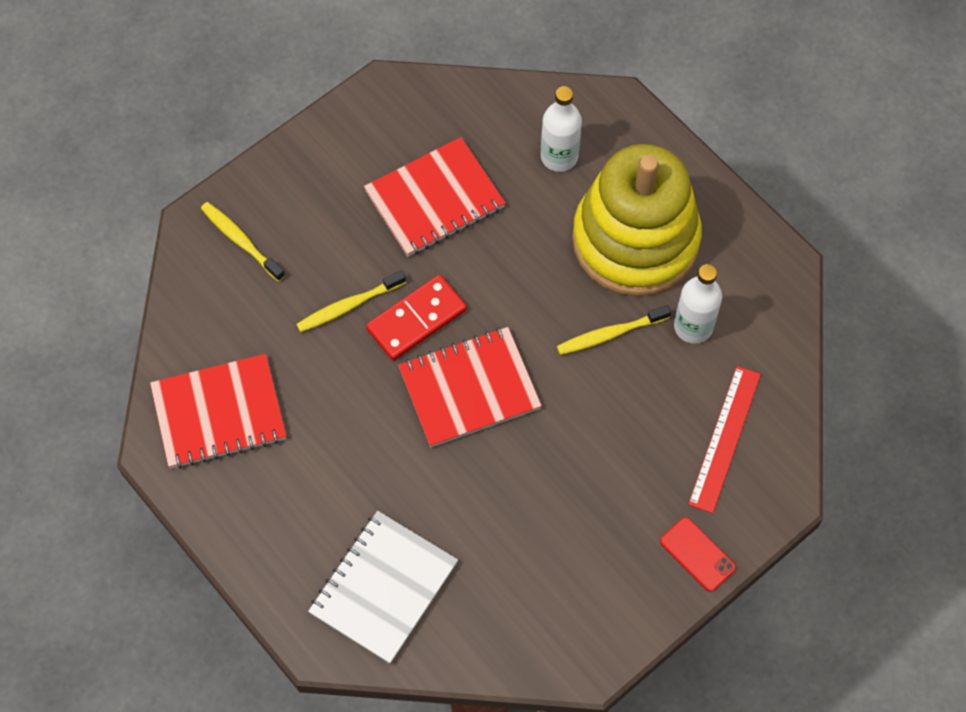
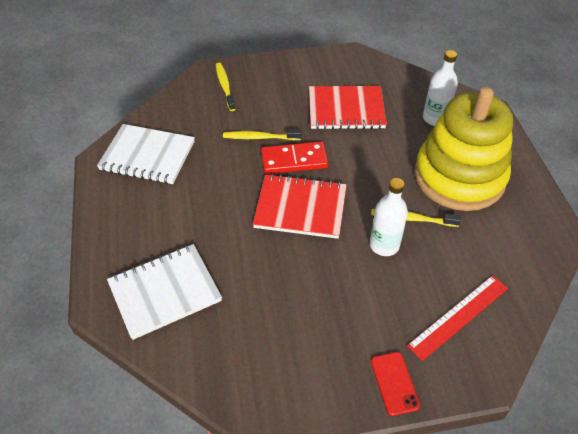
camera: 30 degrees right, 15 degrees down
red notebook [150,354,286,469] -> white notebook [97,124,195,184]
white bottle [674,264,722,344] -> white bottle moved to [370,178,408,256]

